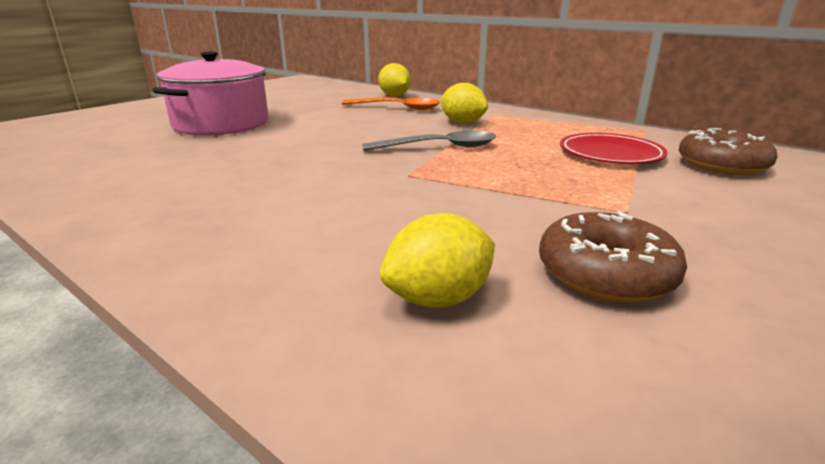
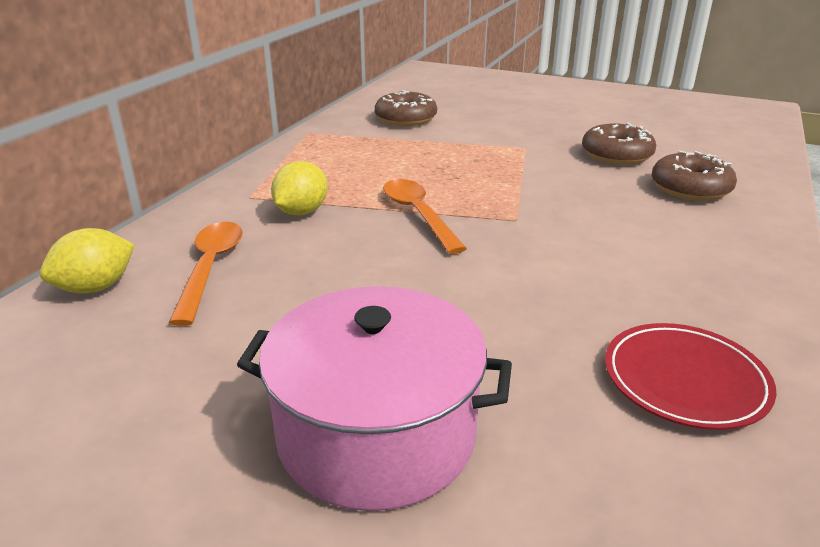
camera: 105 degrees left, 5 degrees up
grey spoon [362,131,496,151] -> orange spoon [383,179,467,254]
yellow lemon [380,213,495,308] -> brown donut [652,151,737,201]
red plate [560,133,668,164] -> red plate moved to [605,323,776,430]

